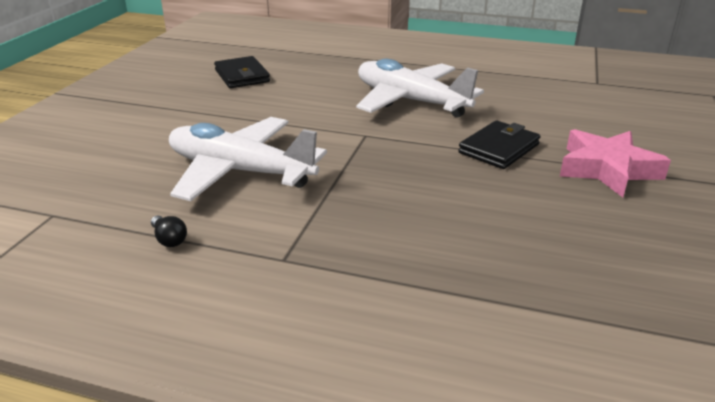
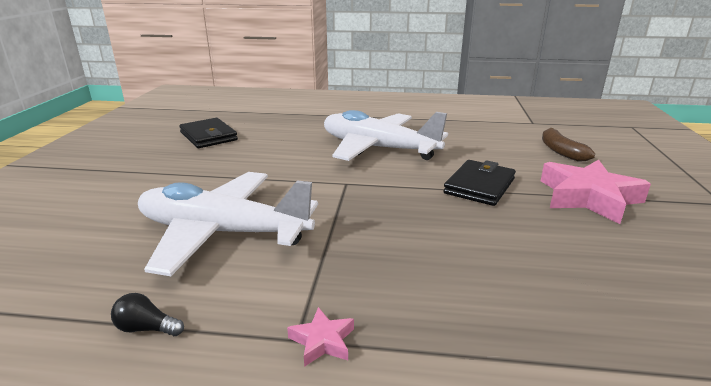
camera: 10 degrees left, 5 degrees down
black light bulb [151,216,187,247] -> black light bulb turned 150 degrees clockwise [111,293,184,336]
none -> pink star [287,307,354,367]
none -> brown banana [542,128,595,162]

